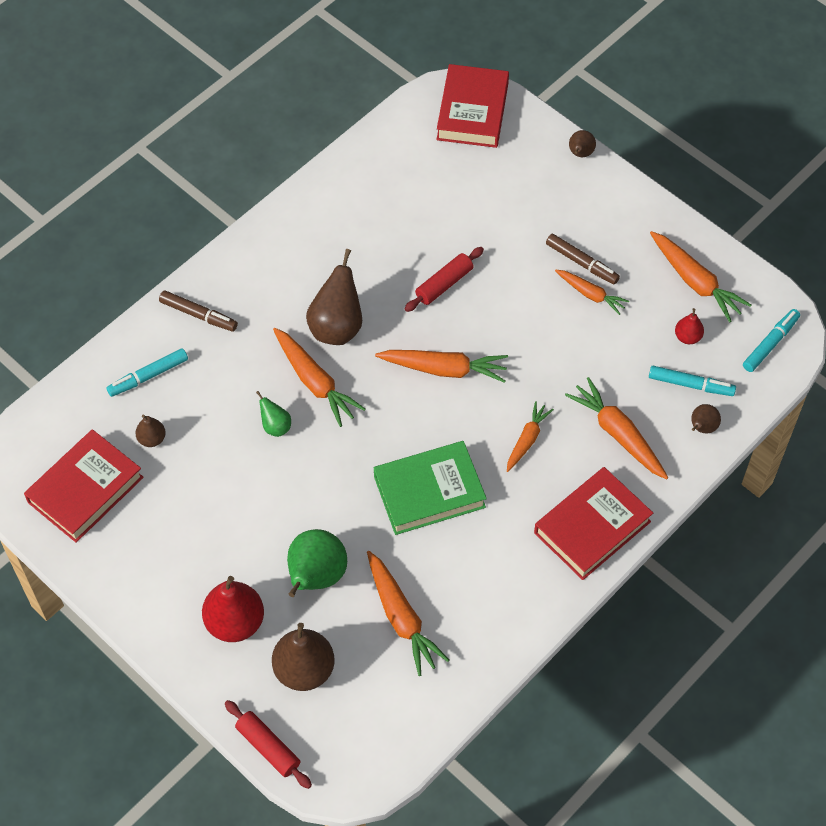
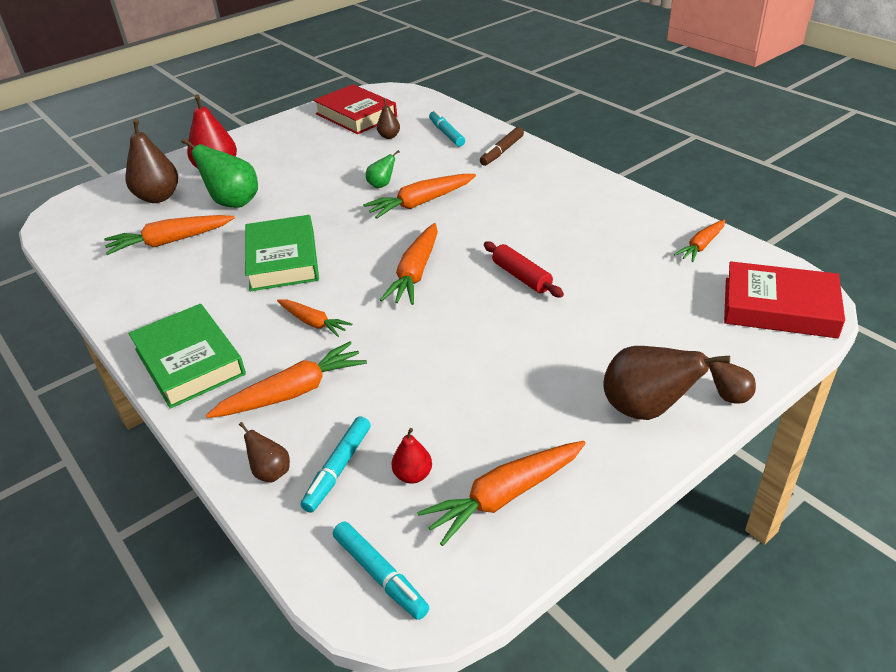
camera: 100 degrees right, 20 degrees down
red rolling pin [225,700,312,789] -> none
brown pear [306,249,362,345] -> brown pear moved to [603,346,730,420]
red book [534,467,653,580] -> green book [129,304,246,409]
brown marker [546,234,620,285] -> none
orange carrot [555,270,629,315] -> orange carrot moved to [674,220,725,262]

